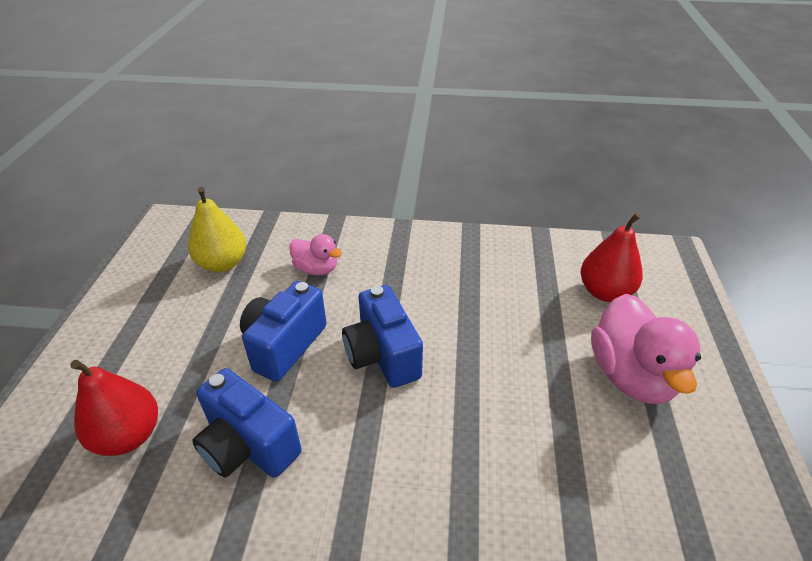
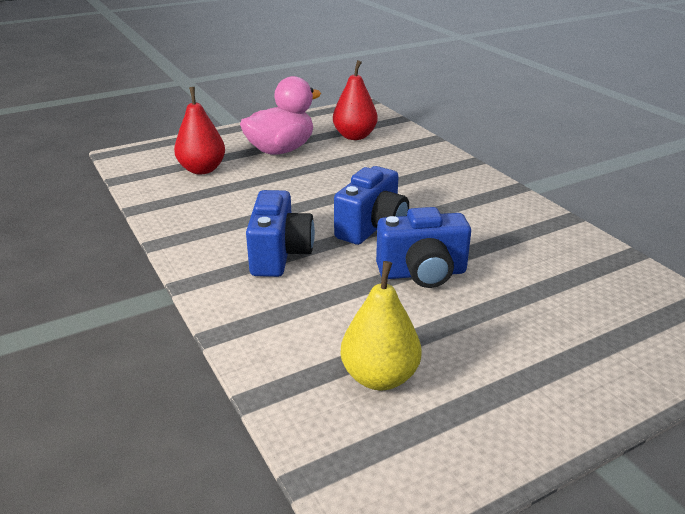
camera: 125 degrees left, 10 degrees down
red pear [70,360,158,456] -> red pear moved to [333,60,377,140]
blue camera [192,368,302,478] -> blue camera moved to [246,190,315,277]
pink duck [289,234,342,275] -> none

